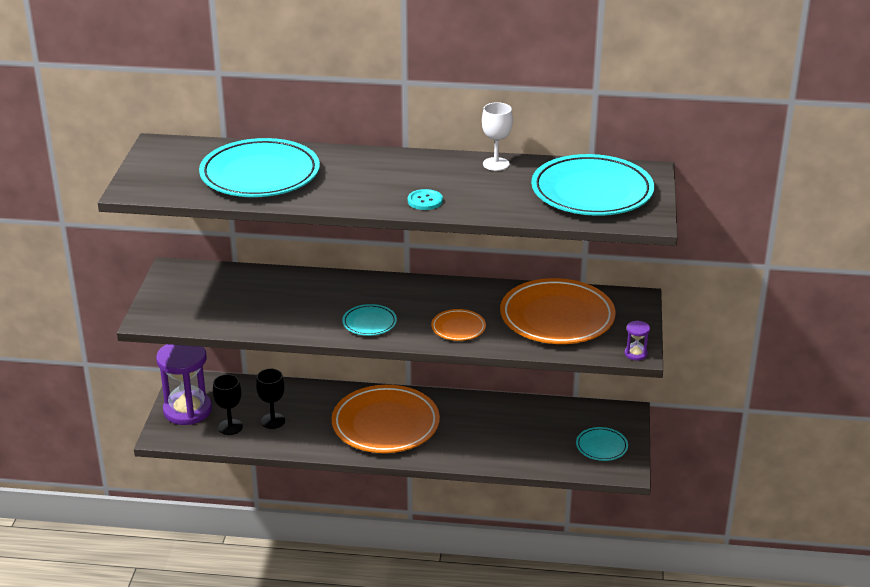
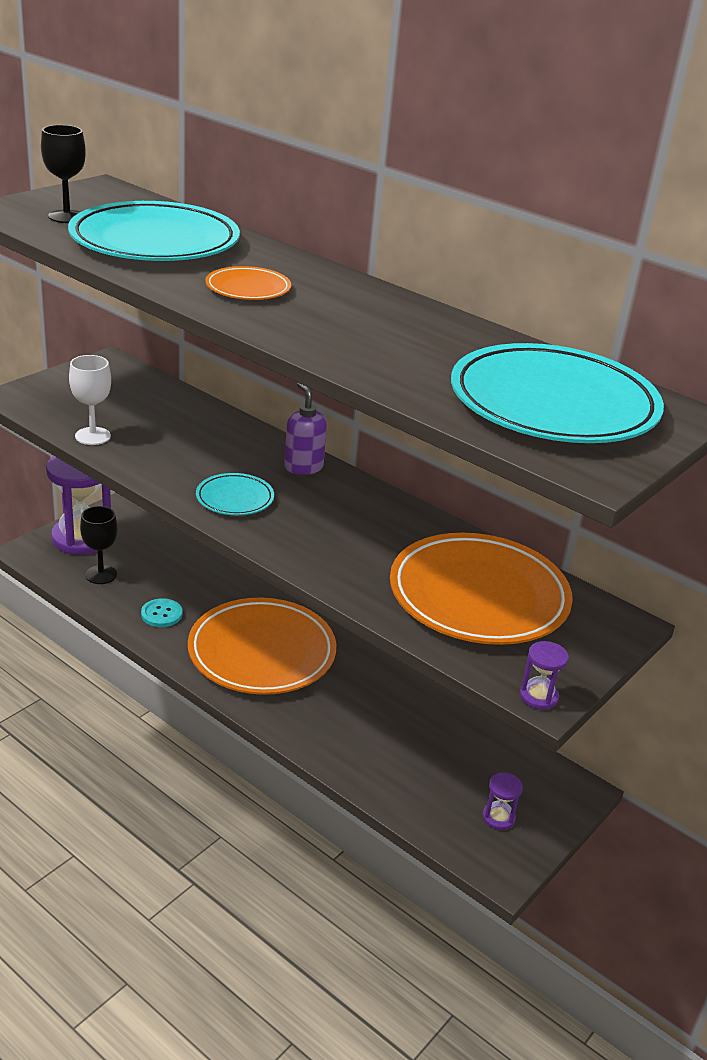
camera: 30 degrees right, 0 degrees up
black goblet [256,369,285,429] -> black goblet moved to [41,125,86,223]
turquoise button [408,189,443,210] -> turquoise button moved to [141,598,182,627]
orange plate [431,309,486,341] -> orange plate moved to [205,266,291,300]
white goblet [482,102,513,171] -> white goblet moved to [69,355,111,445]
turquoise plate [576,427,628,461] -> purple hourglass [483,772,523,830]
none -> purple soap dispenser [284,383,327,475]

